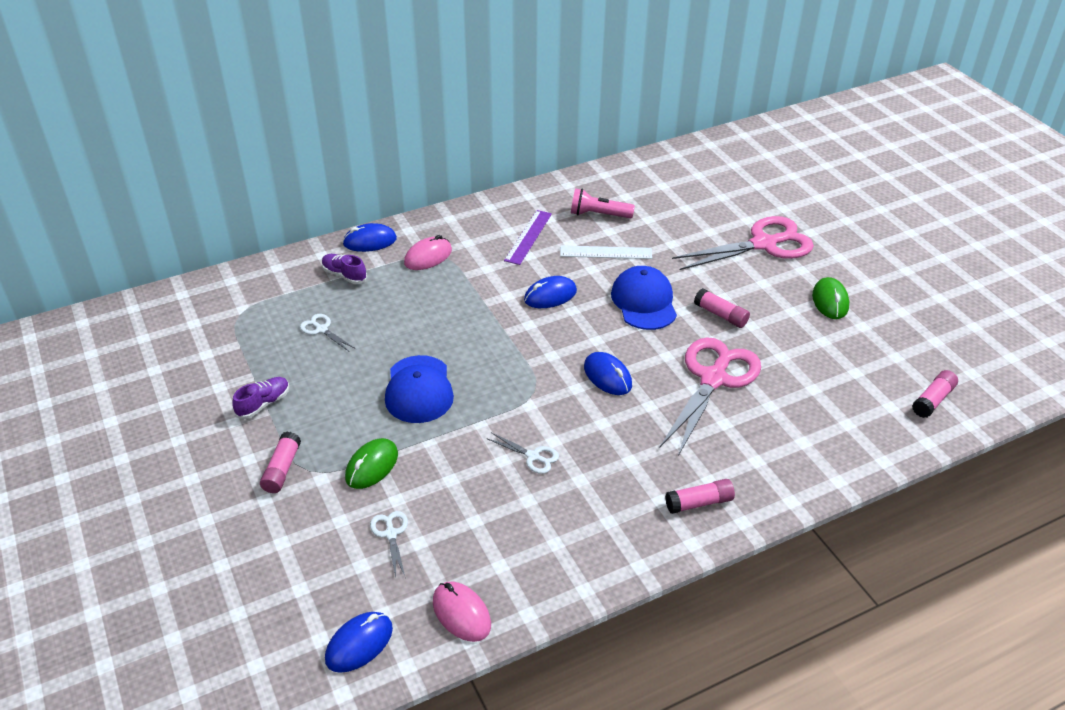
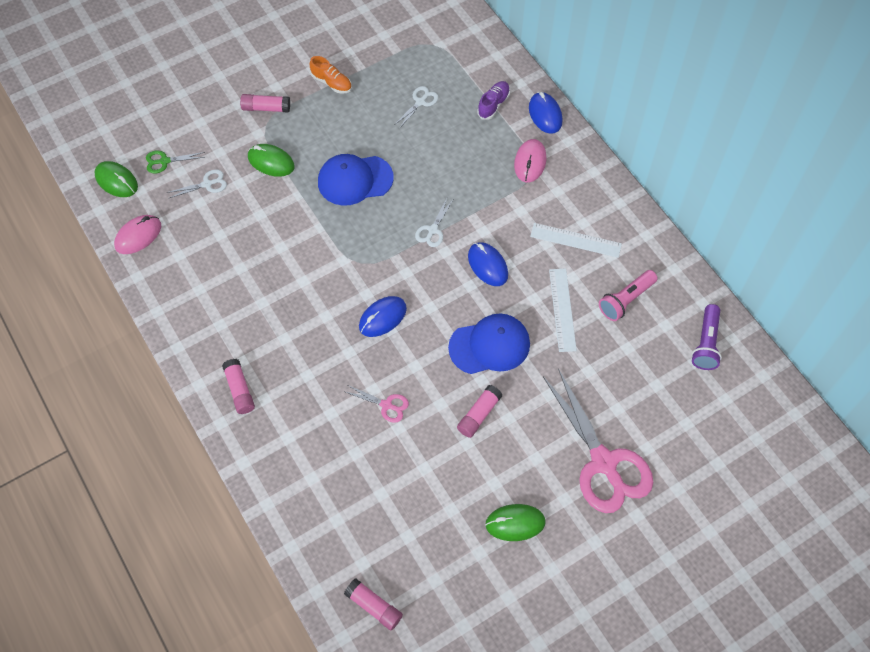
camera: 85 degrees right, 20 degrees up
purple shoe [232,377,289,419] -> orange shoe [310,56,352,94]
blue mouse [325,612,393,673] -> green mouse [95,161,138,197]
pink mouse [404,235,452,270] -> pink mouse turned 60 degrees clockwise [514,139,546,182]
white scissors [488,432,559,474] -> white scissors moved to [415,198,453,247]
purple ruler [504,210,552,265] -> white ruler [530,223,622,258]
pink flashlight [571,188,635,218] -> pink flashlight turned 135 degrees counterclockwise [599,270,658,321]
pink scissors [660,337,761,456] -> pink scissors [346,385,409,423], size x0.43
none -> green scissors [146,151,205,173]
none -> purple flashlight [691,304,722,370]

